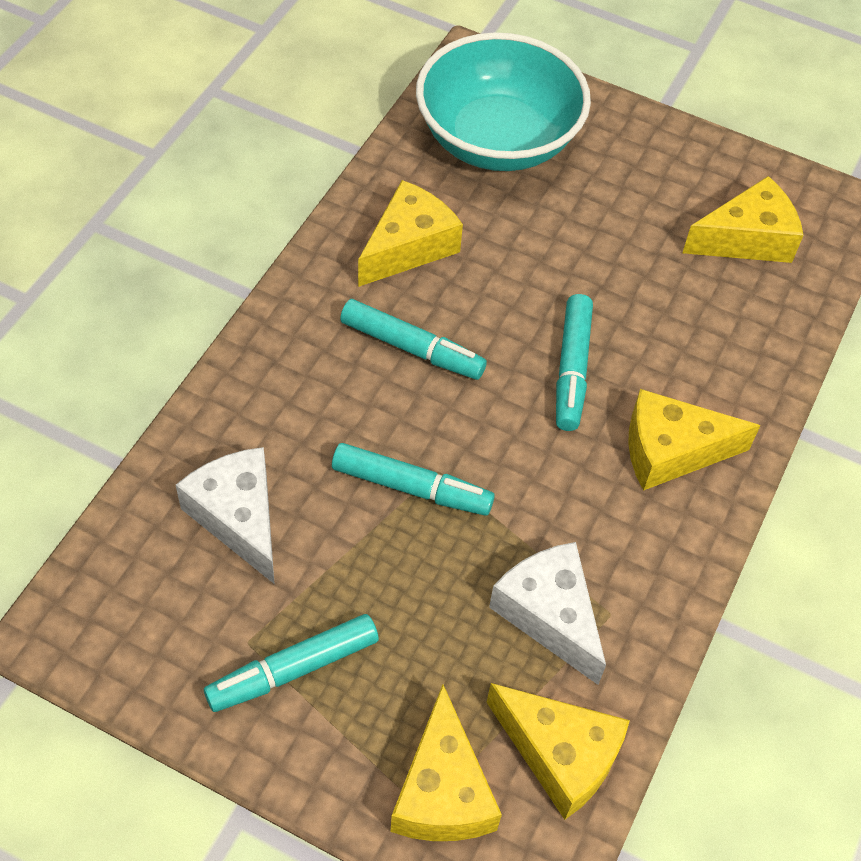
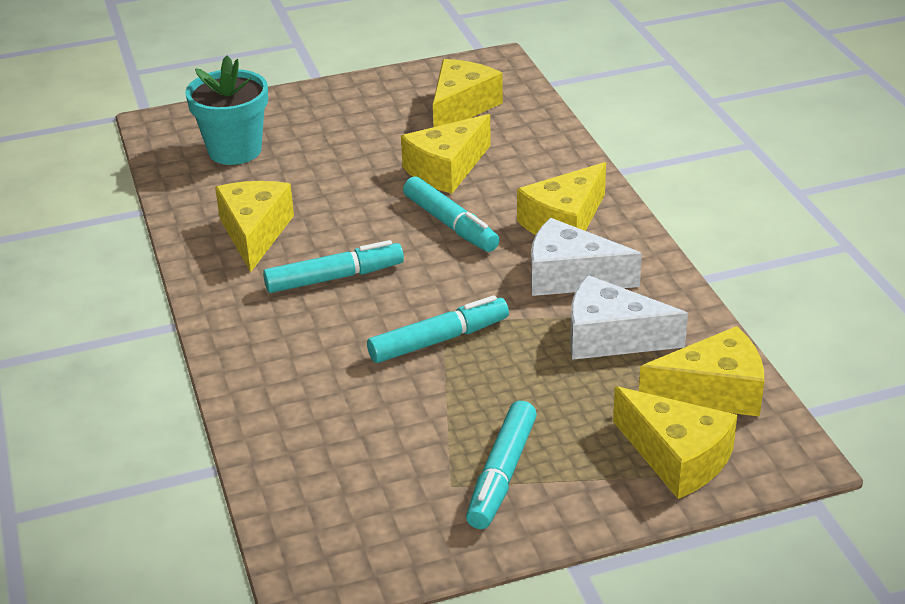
camera: 40 degrees left, 20 degrees down
white cheese [176,447,274,584] -> white cheese moved to [531,218,642,296]
turquoise bowl [416,32,591,171] -> turquoise flower pot [185,56,268,165]
none -> yellow cheese [401,114,491,194]

